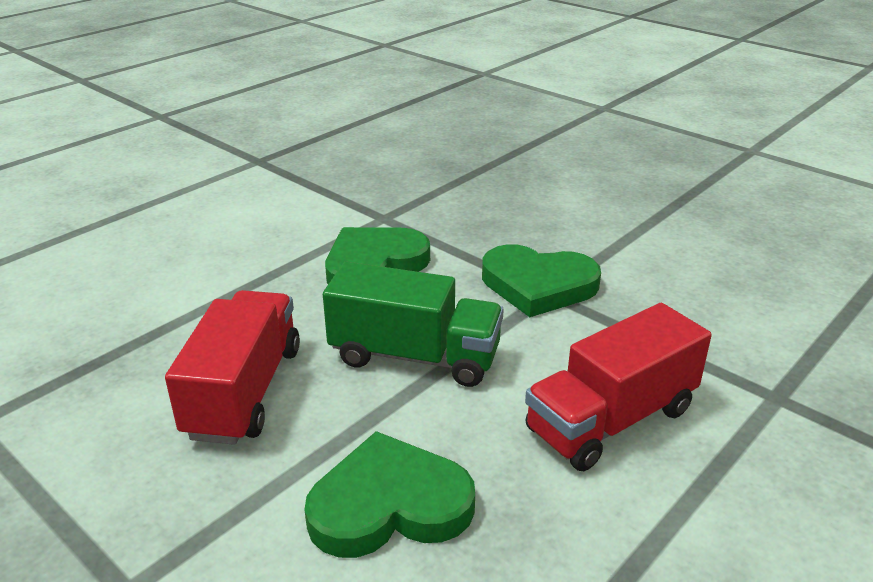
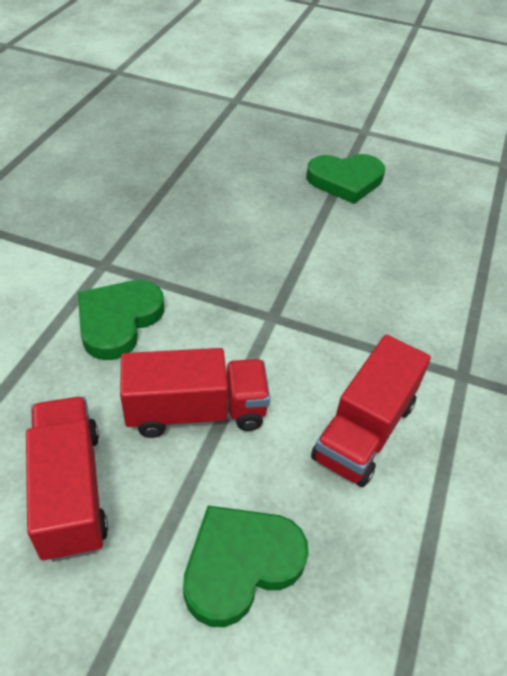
camera: 25 degrees left, 15 degrees up
green truck [323,262,504,387] -> red truck [120,348,270,438]
green heart [482,244,601,317] -> green heart moved to [307,154,385,204]

